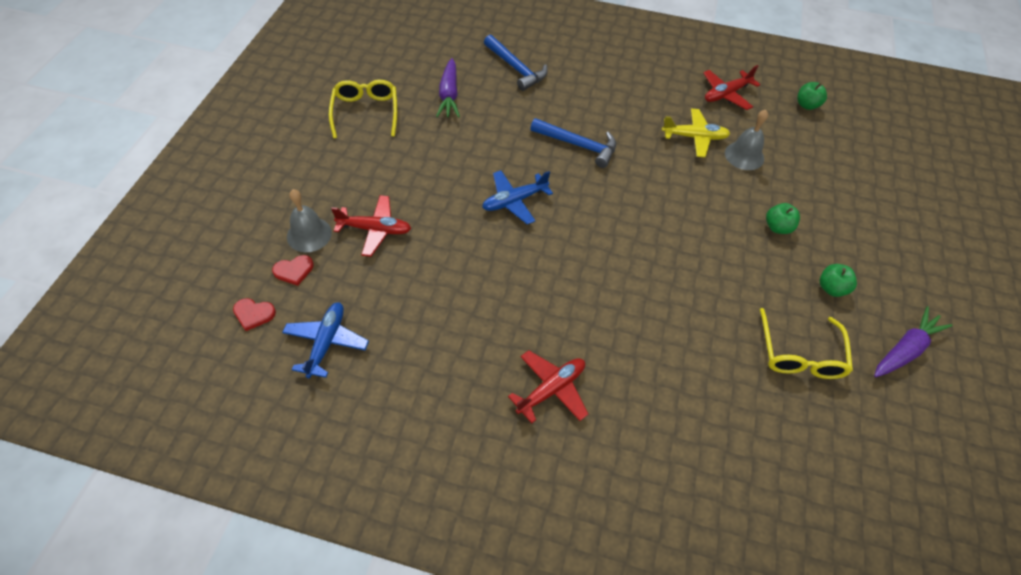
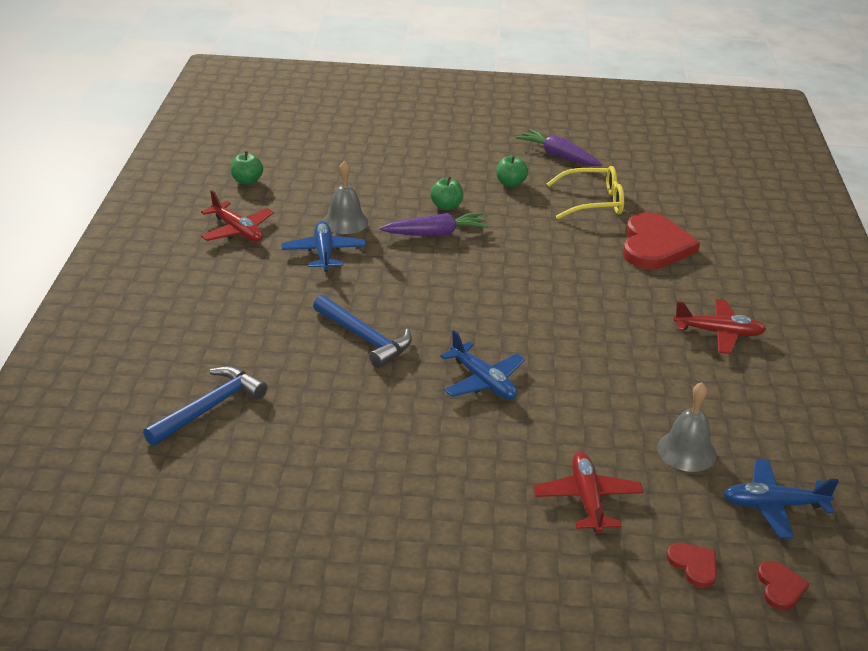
camera: 100 degrees left, 20 degrees down
grey bell [287,189,332,252] -> grey bell moved to [657,382,717,472]
yellow glasses [329,80,397,138] -> none
purple carrot [436,58,460,118] -> purple carrot moved to [380,213,489,236]
red plane [508,350,588,423] -> red plane turned 150 degrees clockwise [673,299,766,354]
blue hammer [530,118,616,168] -> blue hammer turned 120 degrees clockwise [313,295,412,368]
yellow plane [662,109,730,157] -> blue plane [282,221,366,272]
none -> red heart [623,212,700,269]

